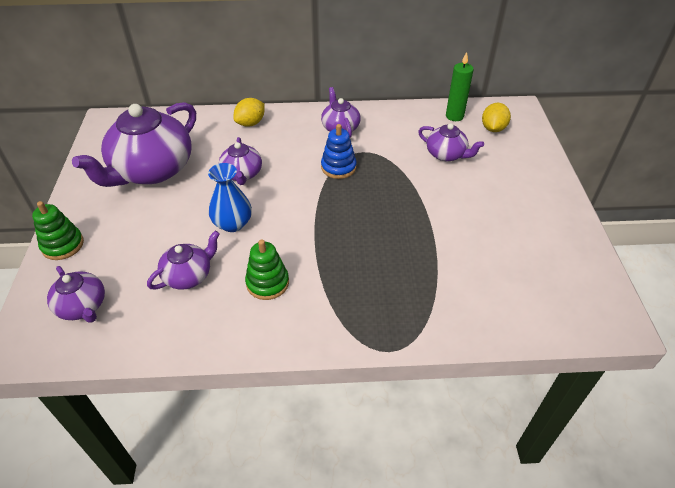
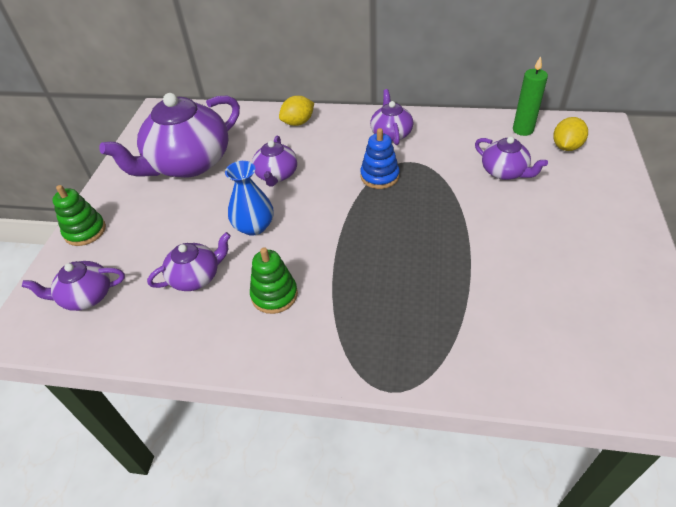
camera: 15 degrees right, 0 degrees up
purple teapot [47,266,105,323] -> purple teapot turned 105 degrees clockwise [22,261,125,311]

